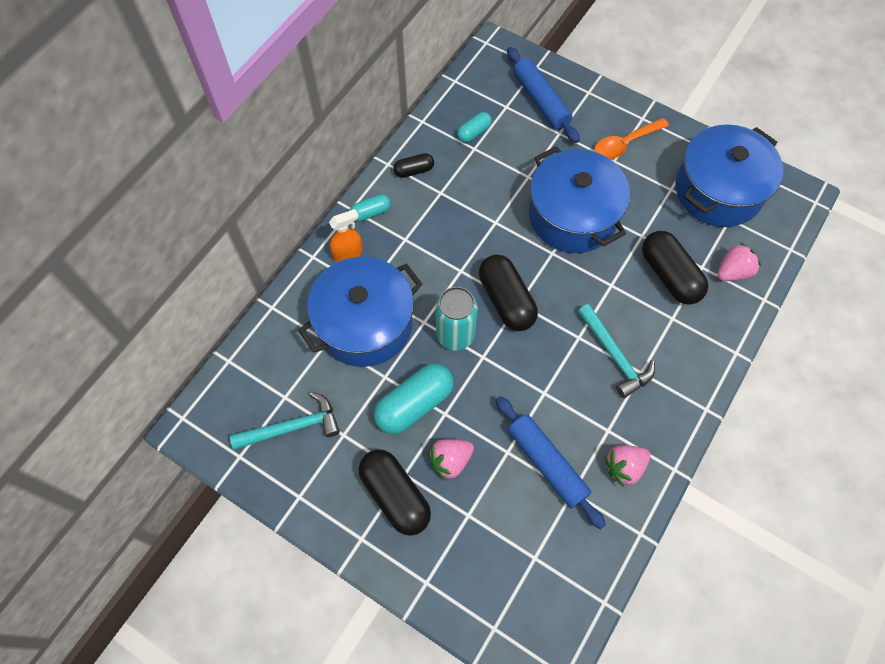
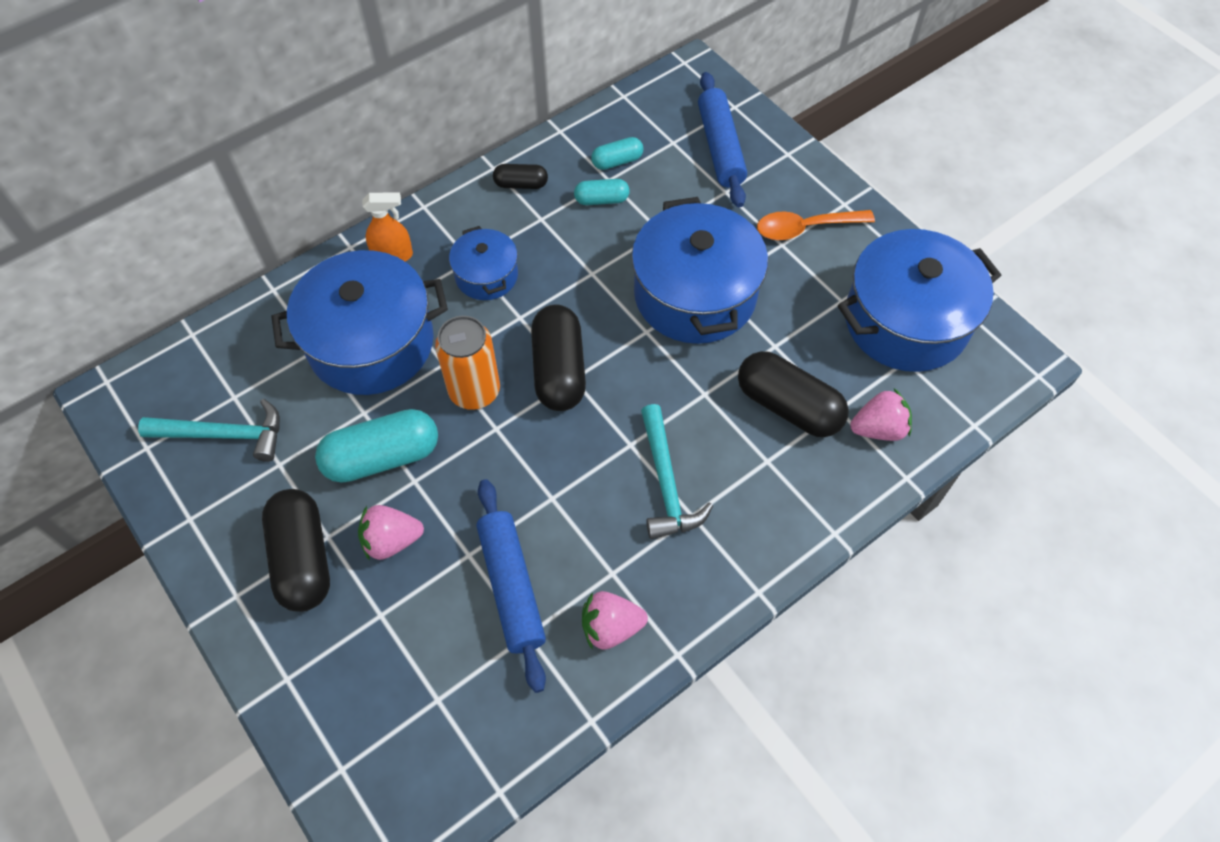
camera: 20 degrees right, 5 degrees down
turquoise capsule [350,194,391,222] -> turquoise capsule moved to [574,179,630,205]
turquoise can [436,287,478,351] -> orange can [435,316,500,410]
black capsule [642,231,708,305] -> black capsule turned 45 degrees counterclockwise [738,351,849,437]
none -> blue pot [449,226,518,300]

